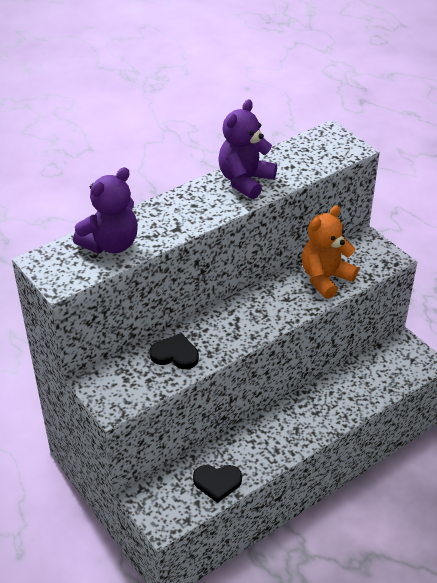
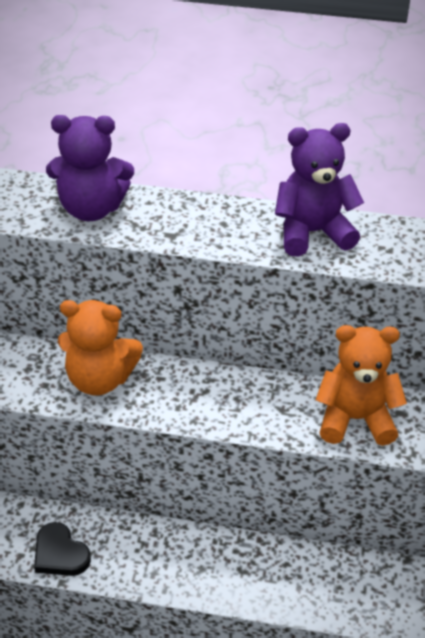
camera: 45 degrees right, 0 degrees up
black heart [150,333,199,369] -> orange teddy bear [58,300,143,395]

